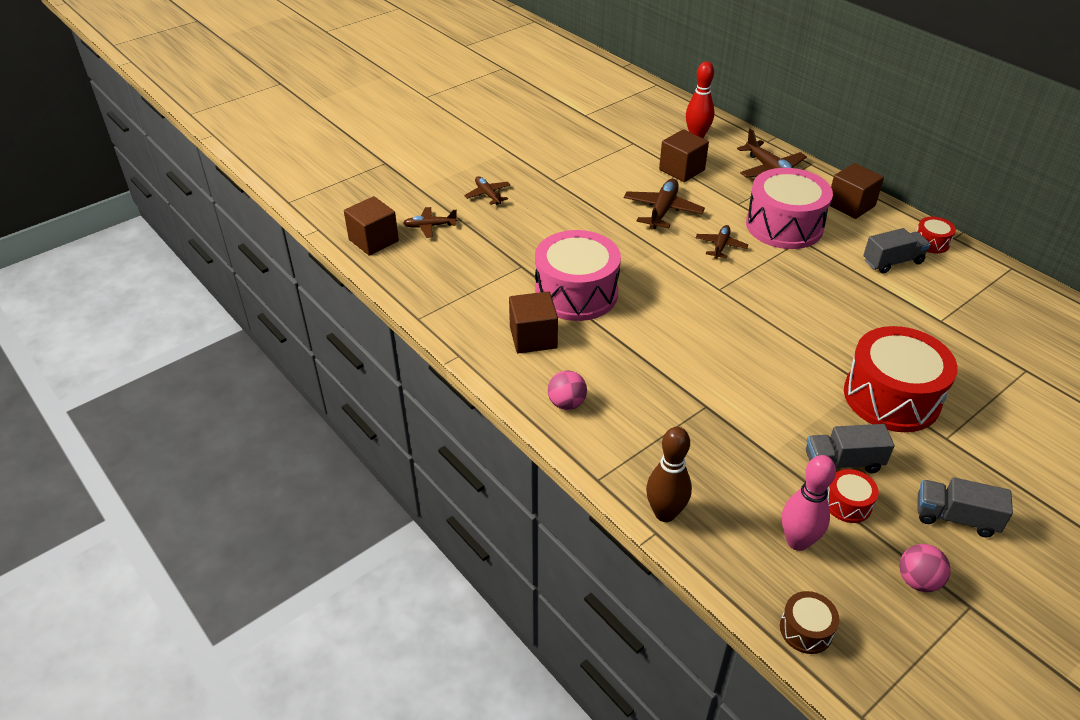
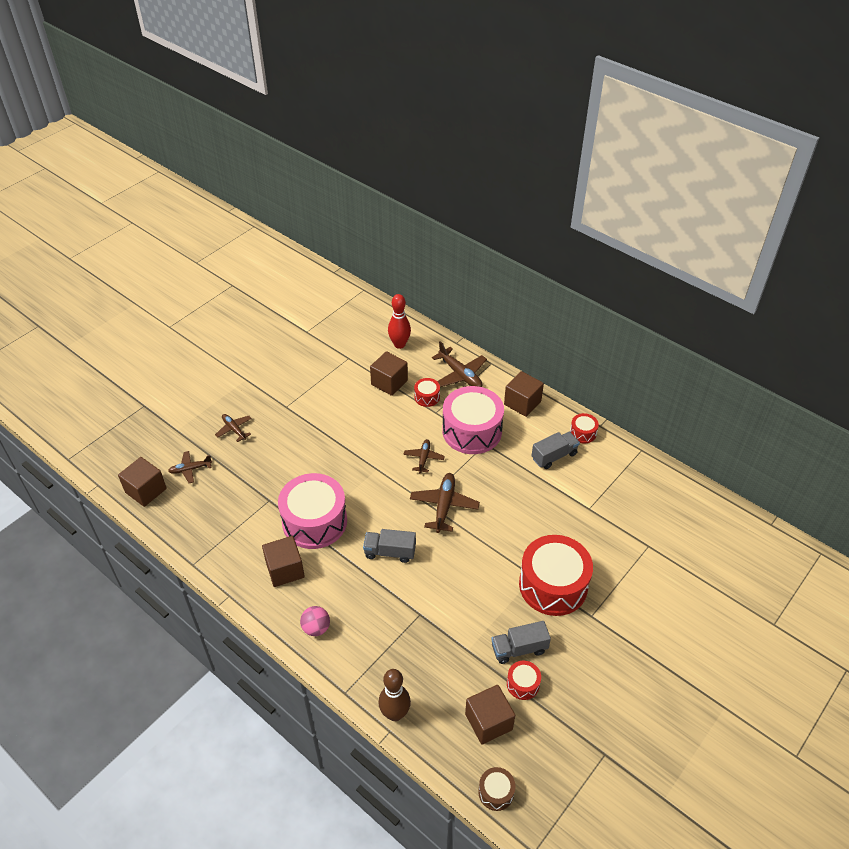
camera: 10 degrees left, 5 degrees up
brown plane [624,179,705,229] -> brown plane moved to [410,473,480,533]
pink bowling pin [782,455,836,551] -> brown cube [465,685,515,744]
pink ball [899,544,951,592] -> none
grey truck [917,477,1013,538] -> grey truck moved to [363,529,416,563]
none -> red drum [414,378,440,407]

